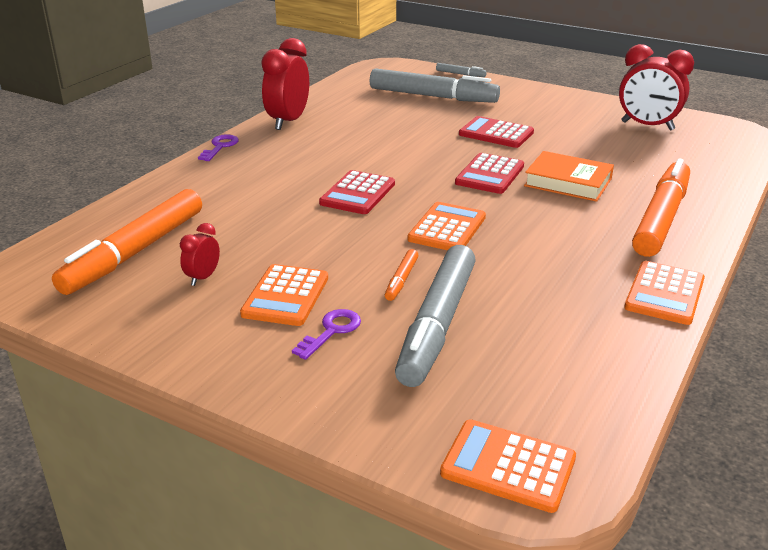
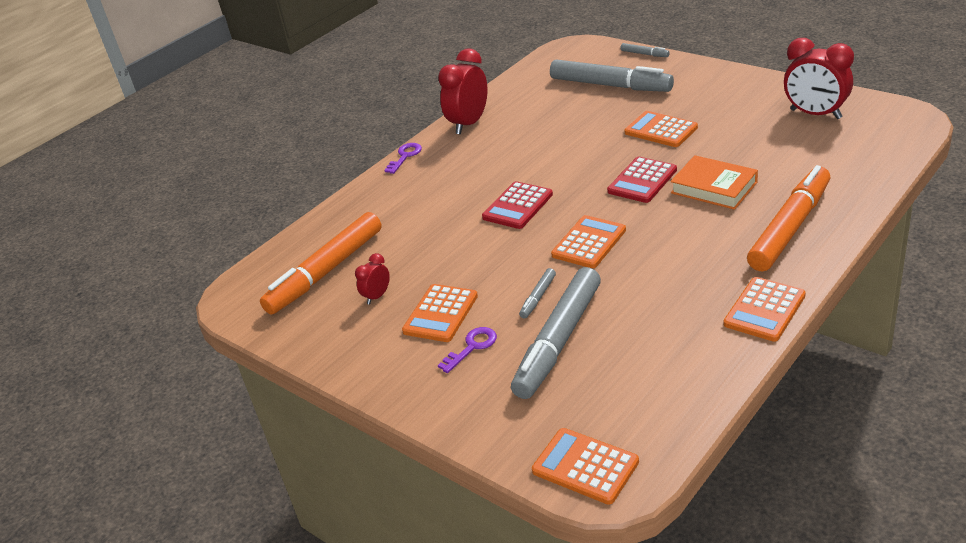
camera: 15 degrees right, 5 degrees up
orange marker [385,249,419,301] -> grey marker [519,268,556,318]
red calculator [459,116,534,148] -> orange calculator [624,111,698,147]

